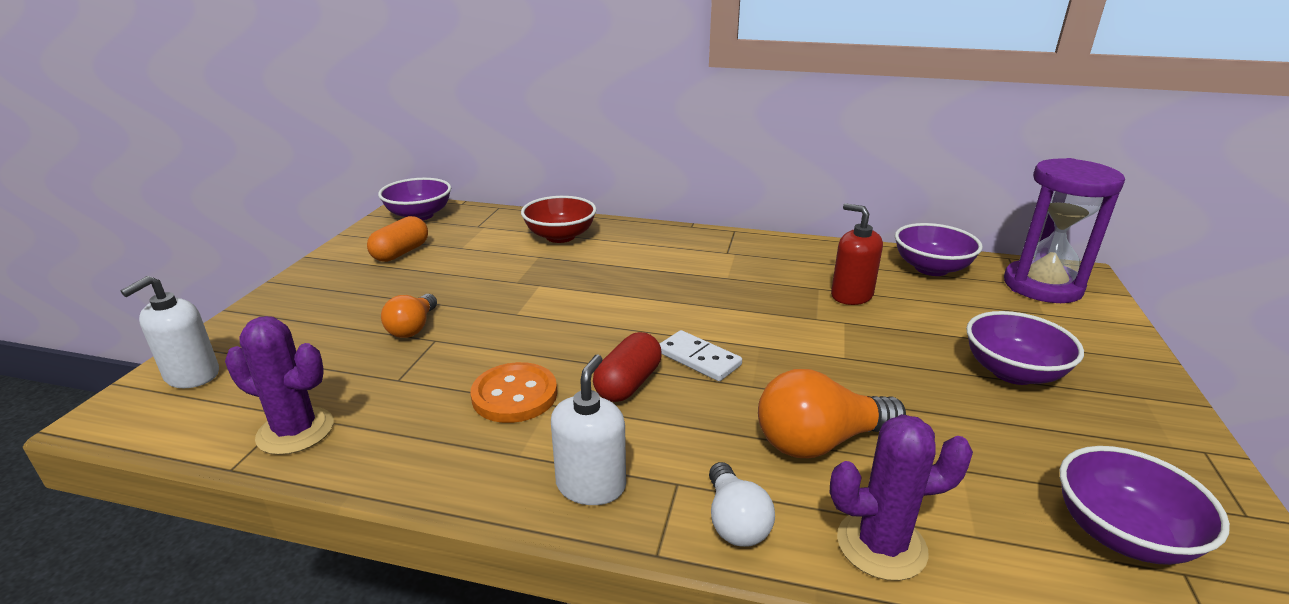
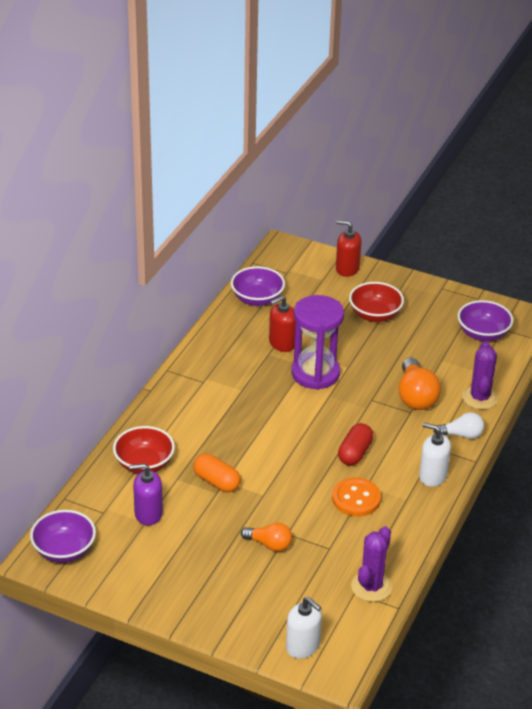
camera: 80 degrees left, 10 degrees up
orange capsule [367,216,428,262] -> orange capsule moved to [193,454,241,492]
red capsule [593,332,662,402] -> red capsule turned 75 degrees clockwise [338,423,373,466]
white domino [660,330,742,381] -> none
purple bowl [966,311,1084,385] -> red bowl [349,282,404,322]
purple hourglass [1004,158,1125,303] -> purple hourglass moved to [291,295,344,390]
none -> purple soap dispenser [129,463,163,526]
none -> red soap dispenser [336,220,361,277]

